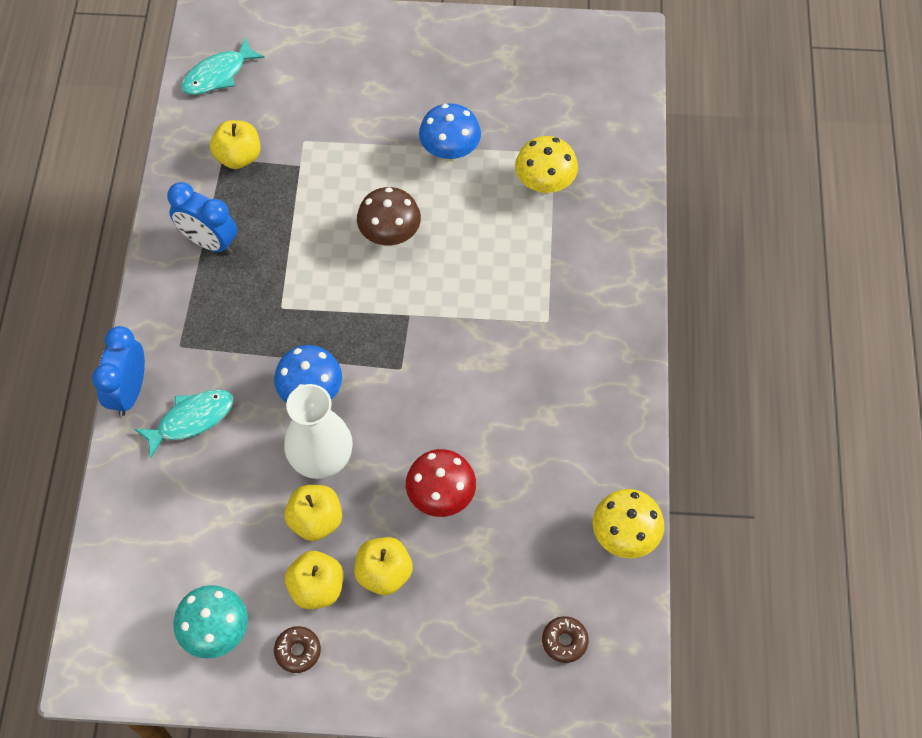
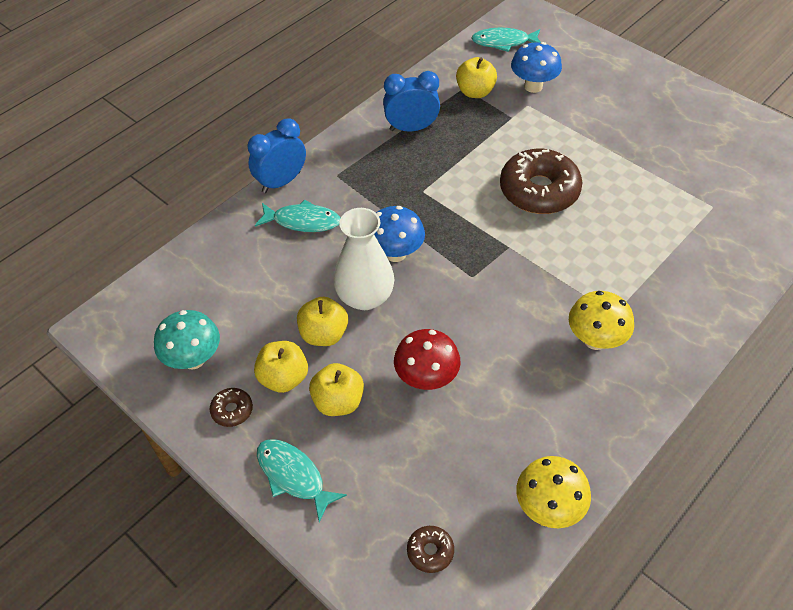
camera: 40 degrees right, 10 degrees down
blue clock [167,182,237,254] -> blue clock turned 105 degrees clockwise [383,71,440,131]
brown mushroom [357,187,421,246] -> brown donut [500,149,582,214]
blue mushroom [419,103,481,162] -> blue mushroom moved to [511,42,562,93]
yellow mushroom [515,136,578,194] -> yellow mushroom moved to [569,291,634,350]
none -> turquoise fish [257,439,347,522]

